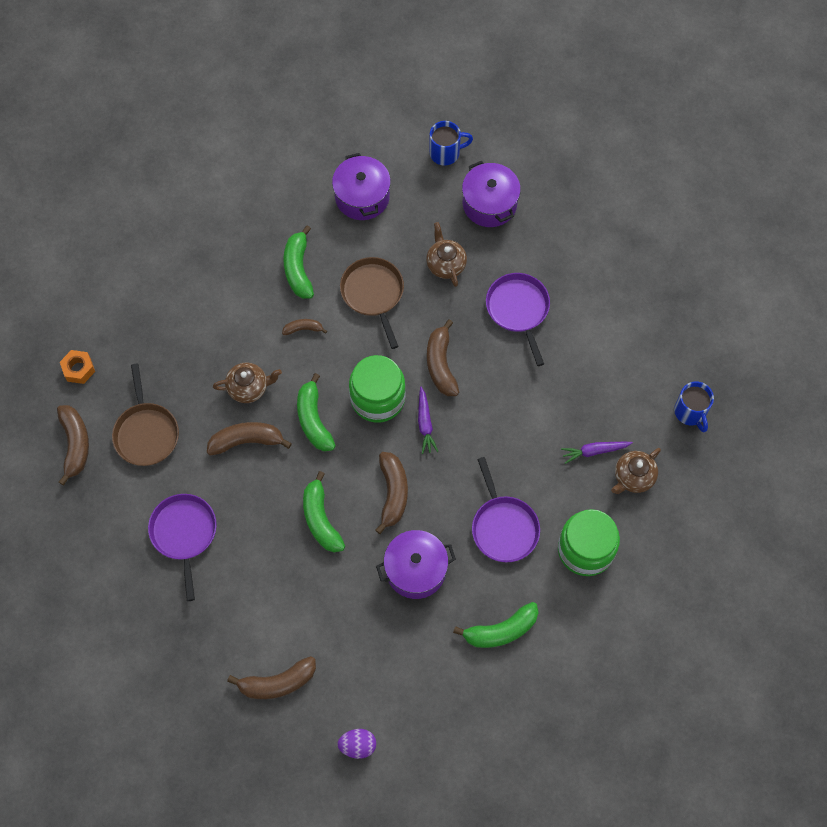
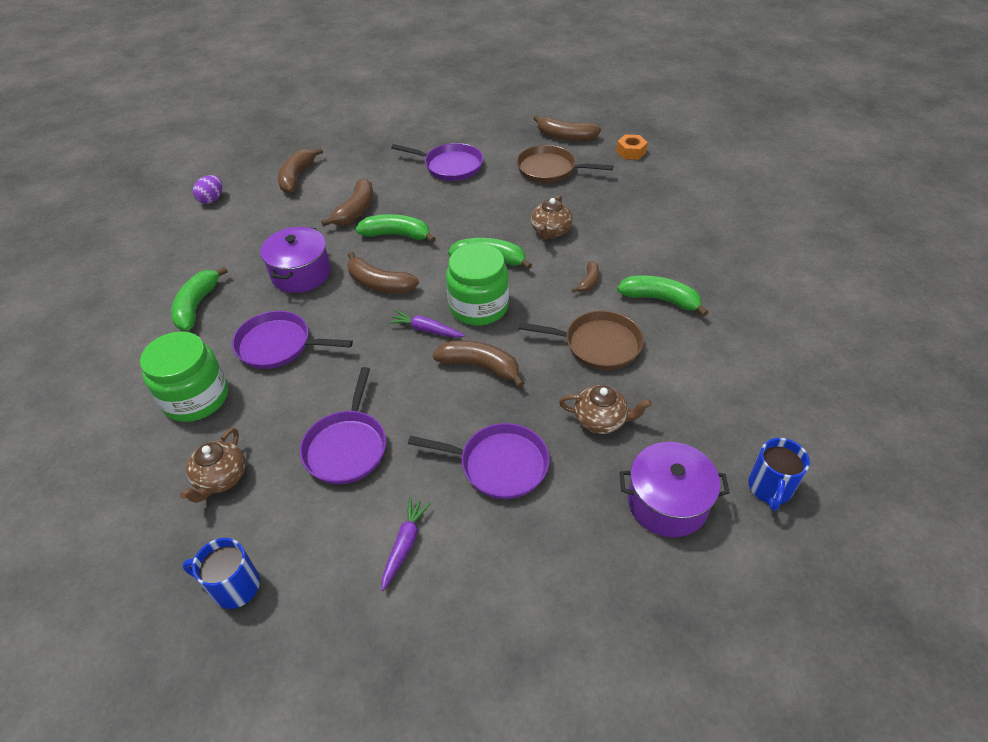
camera: 120 degrees right, 20 degrees down
brown banana [207,422,292,456] -> brown banana moved to [321,178,373,227]
purple pot [332,153,391,220] -> none
purple carrot [561,442,633,464] -> purple carrot moved to [382,498,431,591]
brown teapot [611,448,661,494] -> brown teapot turned 150 degrees counterclockwise [180,428,245,503]
none -> purple pan [300,367,386,484]

